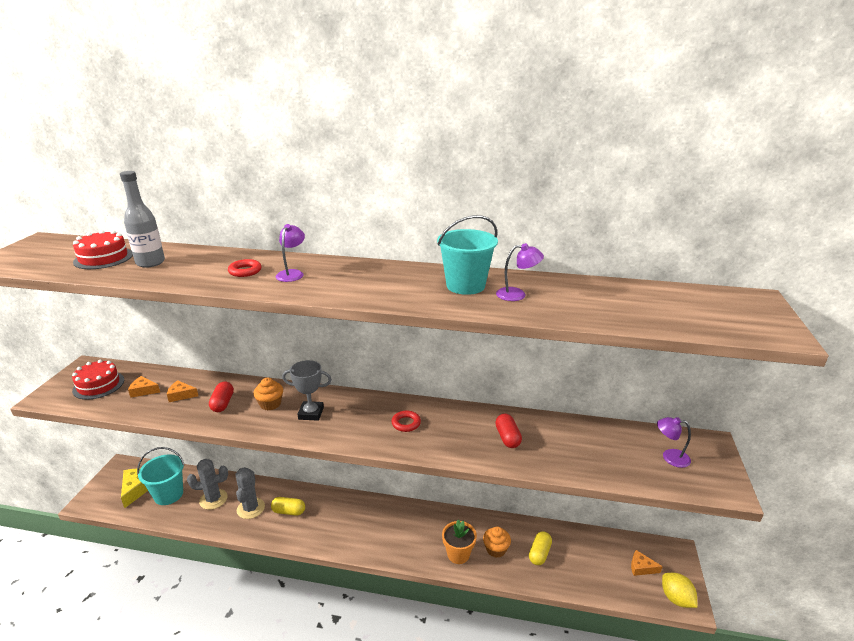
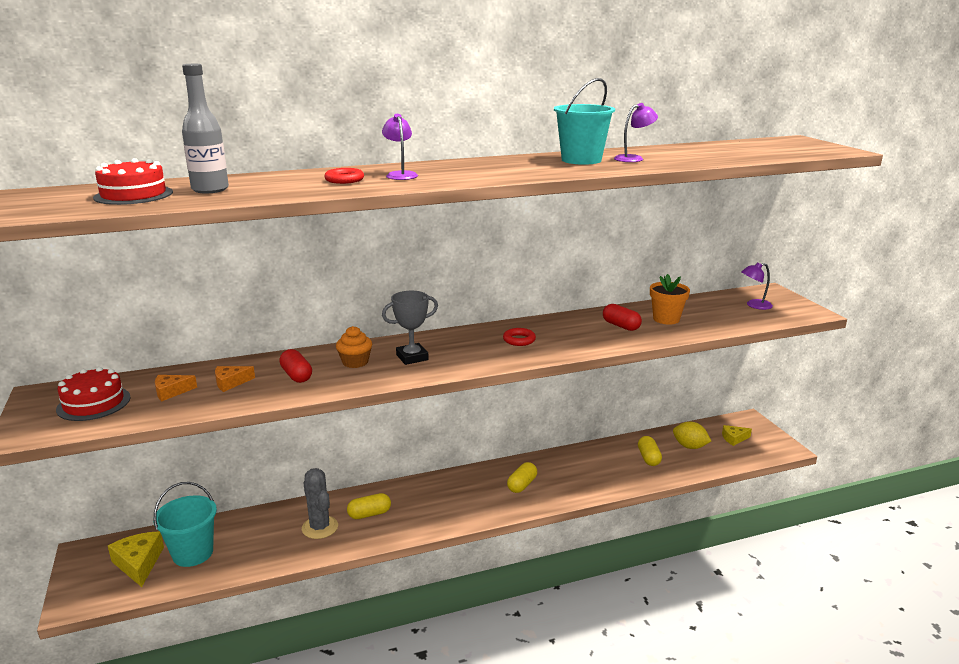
camera: 30 degrees left, 5 degrees down
grey cactus [187,459,228,510] -> none
orange flower pot [442,519,477,564] -> orange flower pot moved to [650,274,690,325]
orange cupcake [483,527,511,558] -> none
orange cheese [631,550,663,576] -> yellow cheese [722,425,752,446]
yellow lemon [662,573,698,608] -> yellow lemon moved to [673,422,711,449]
none -> yellow capsule [507,462,537,493]

